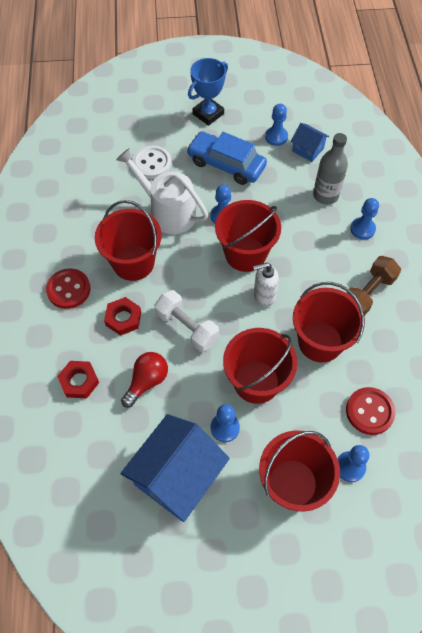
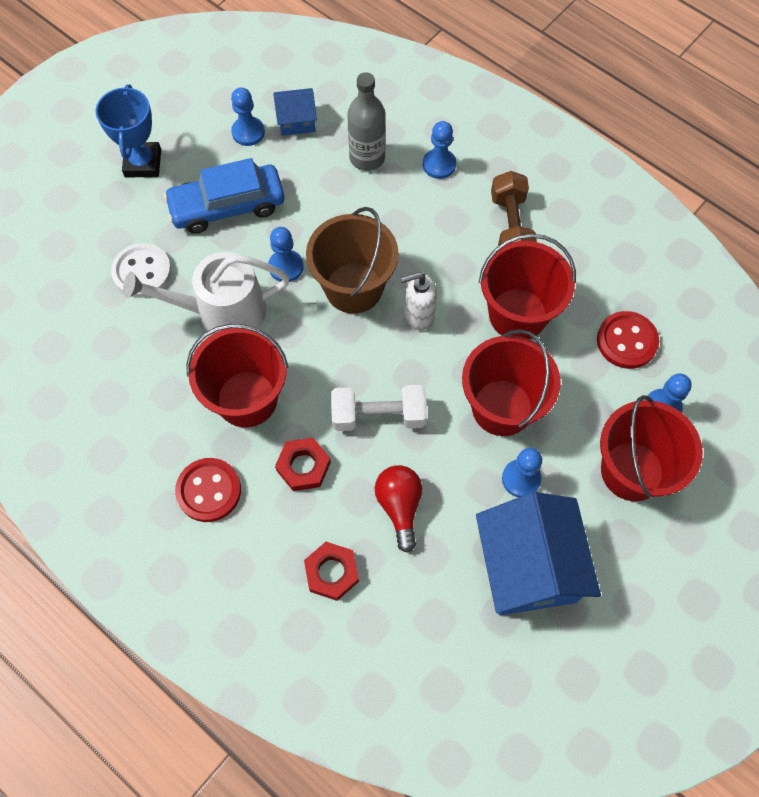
camera: 45 degrees left, 5 degrees up
red bucket [215,200,281,272] -> brown bucket [306,207,399,314]
white soap dispenser [253,263,279,307] -> white soap dispenser turned 45 degrees clockwise [400,272,437,331]

